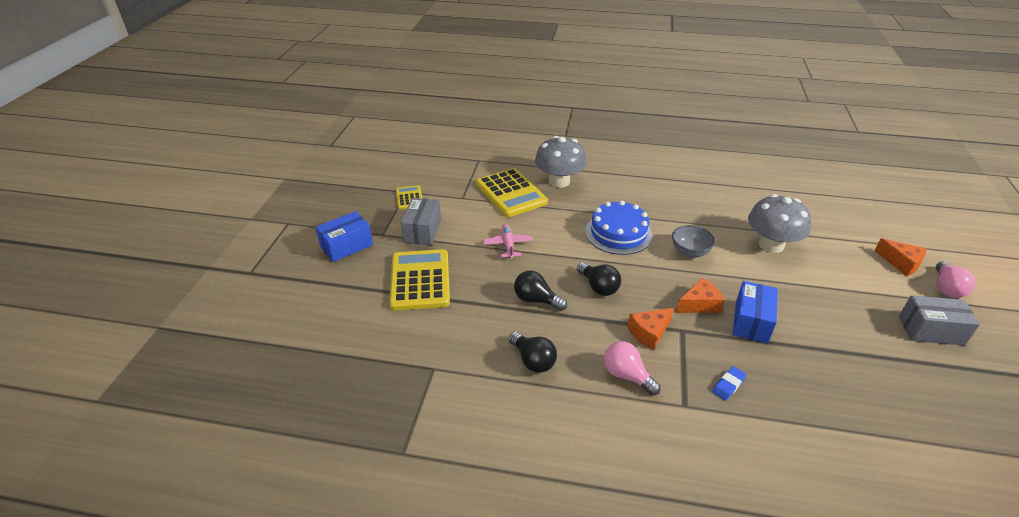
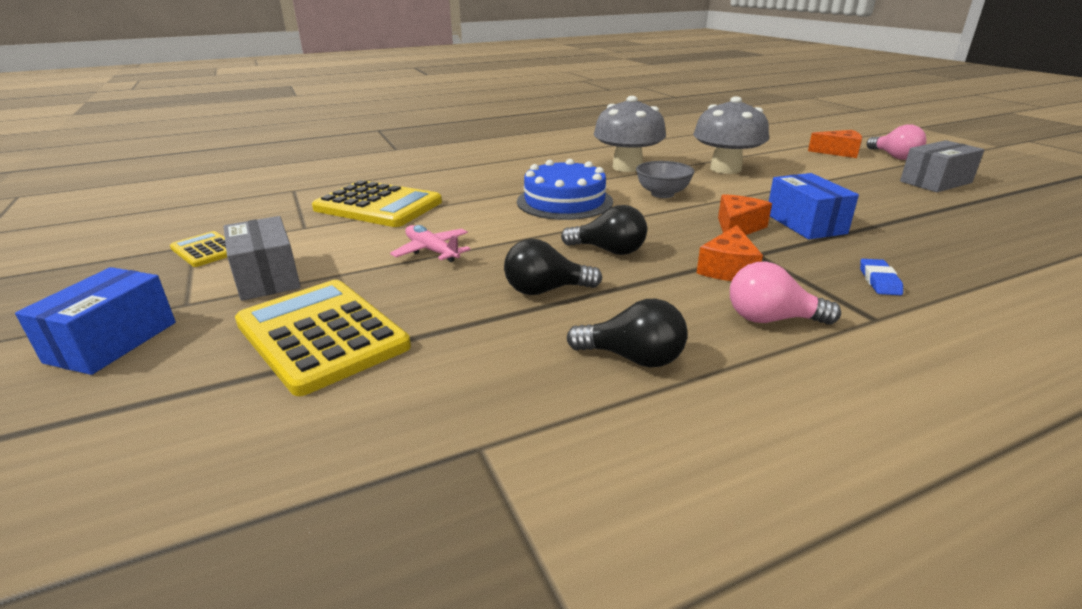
camera: 35 degrees left, 10 degrees down
grey mushroom [535,136,587,188] -> grey mushroom moved to [594,96,666,172]

